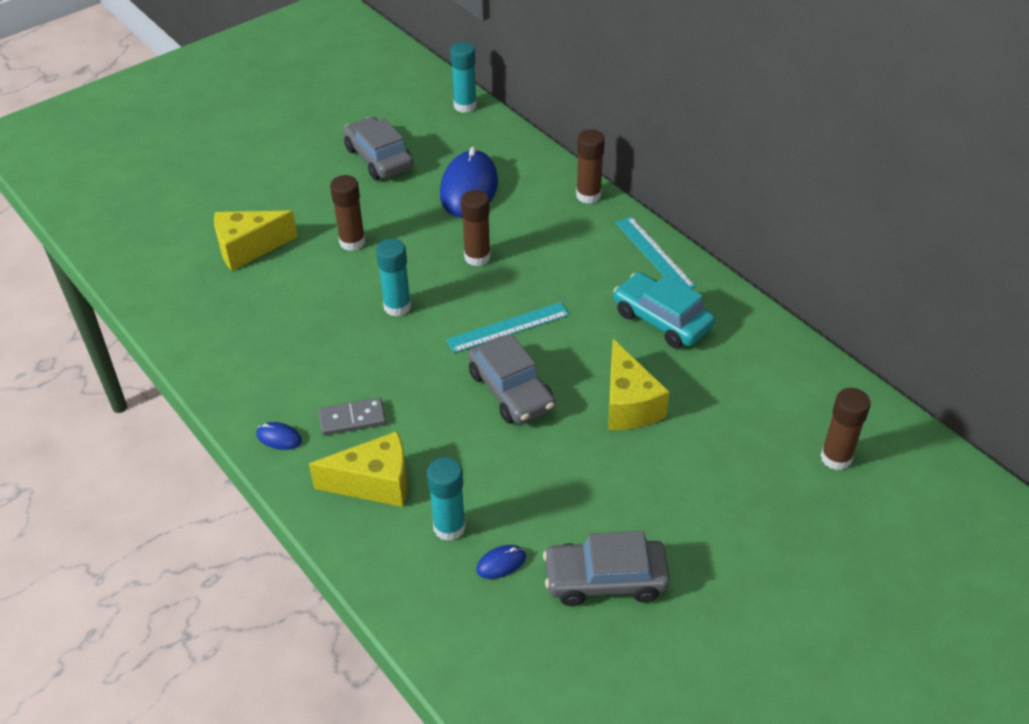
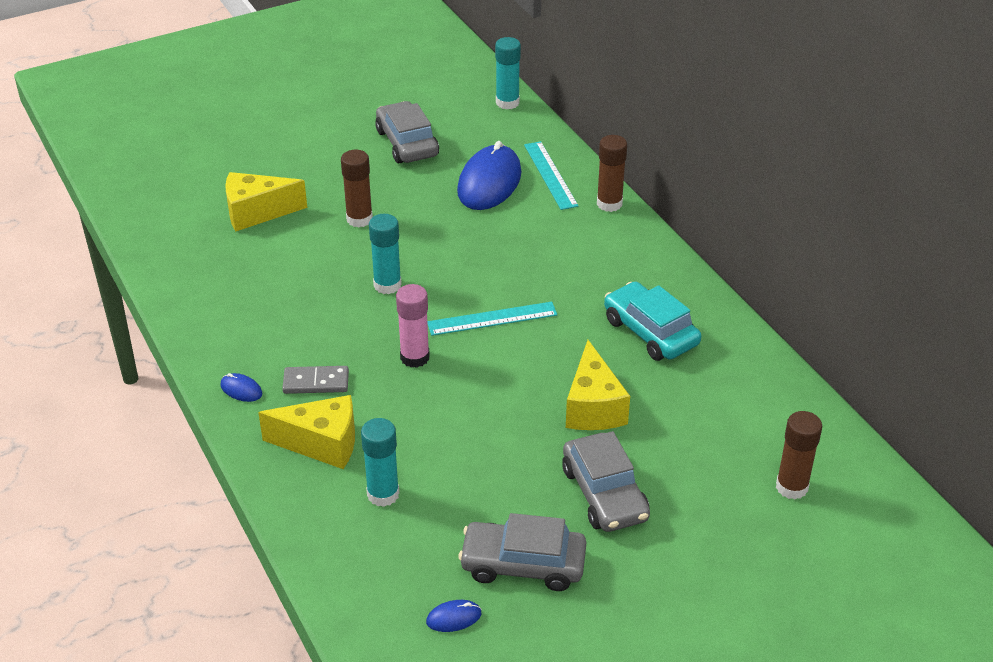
camera: 10 degrees right, 5 degrees down
brown glue stick [461,190,491,266] -> none
grey car [468,334,555,424] -> grey car moved to [562,431,650,532]
blue mouse [476,545,526,579] -> blue mouse moved to [426,600,481,632]
turquoise ruler [615,217,696,289] -> turquoise ruler moved to [524,141,579,210]
none -> pink glue stick [396,284,430,368]

